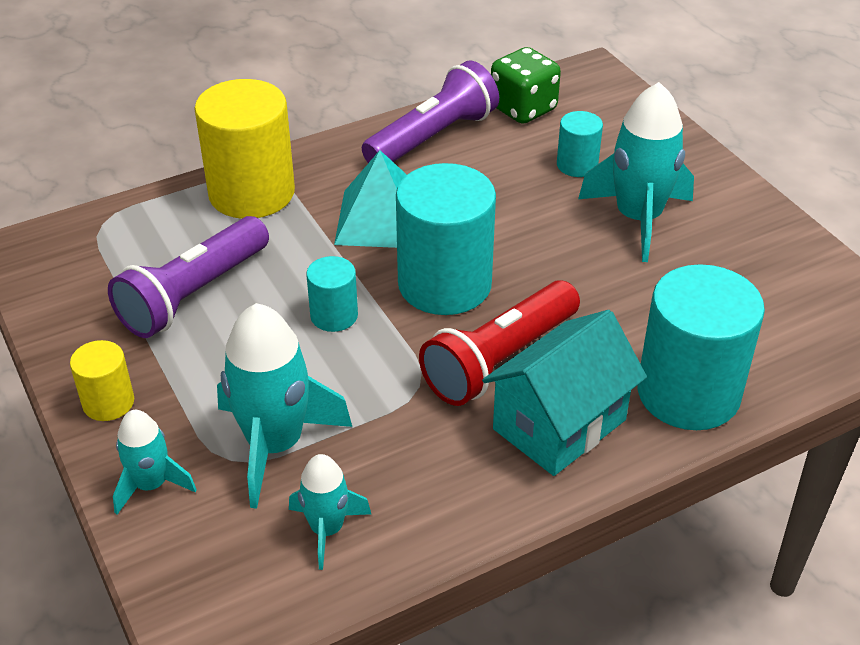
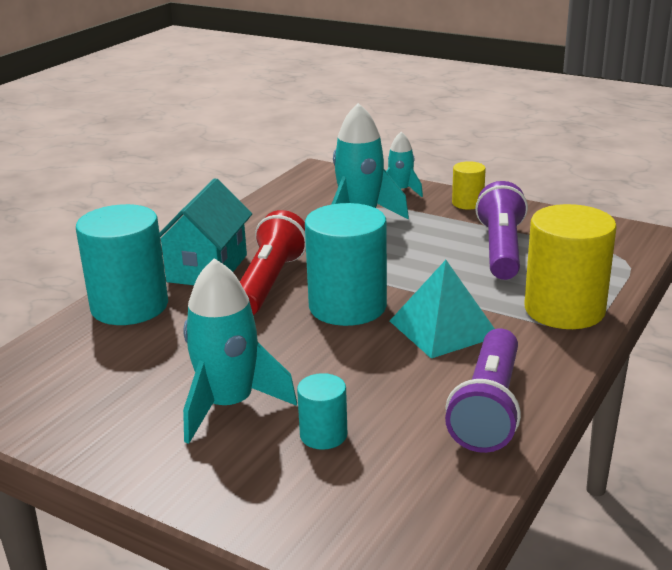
camera: 150 degrees right, 15 degrees down
turquoise rocket [289,454,371,570] -> none
turquoise cylinder [306,256,358,332] -> none
green dice [491,47,561,124] -> none

